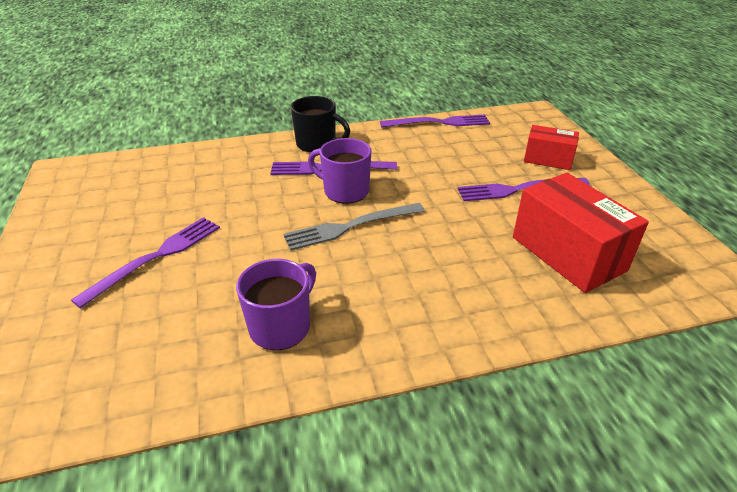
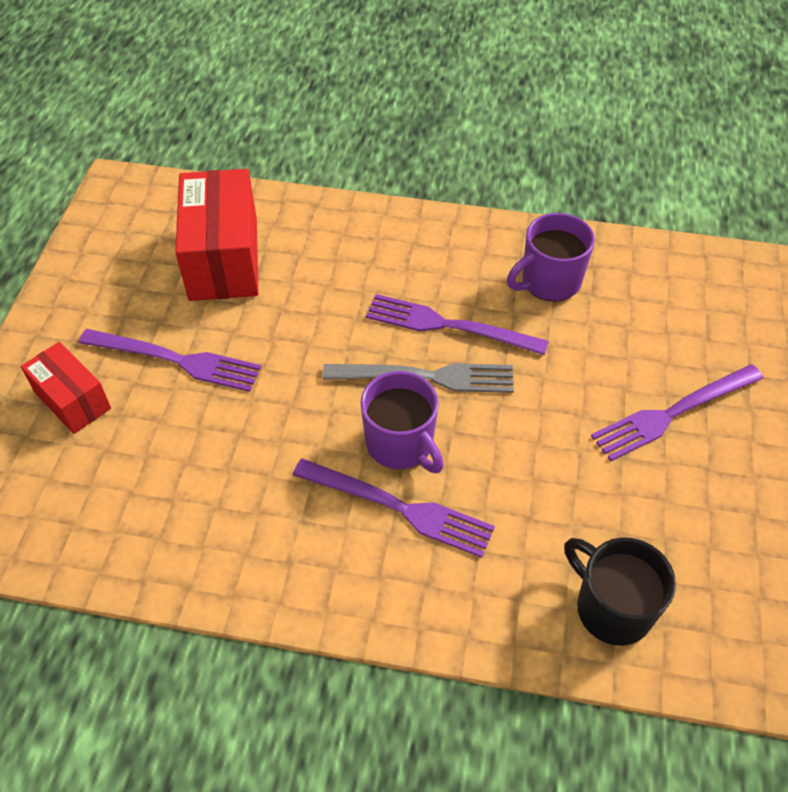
camera: 155 degrees left, 15 degrees up
black mug [291,96,350,152] -> black mug moved to [564,537,676,646]
purple fork [380,115,490,128] -> purple fork moved to [366,294,549,355]

